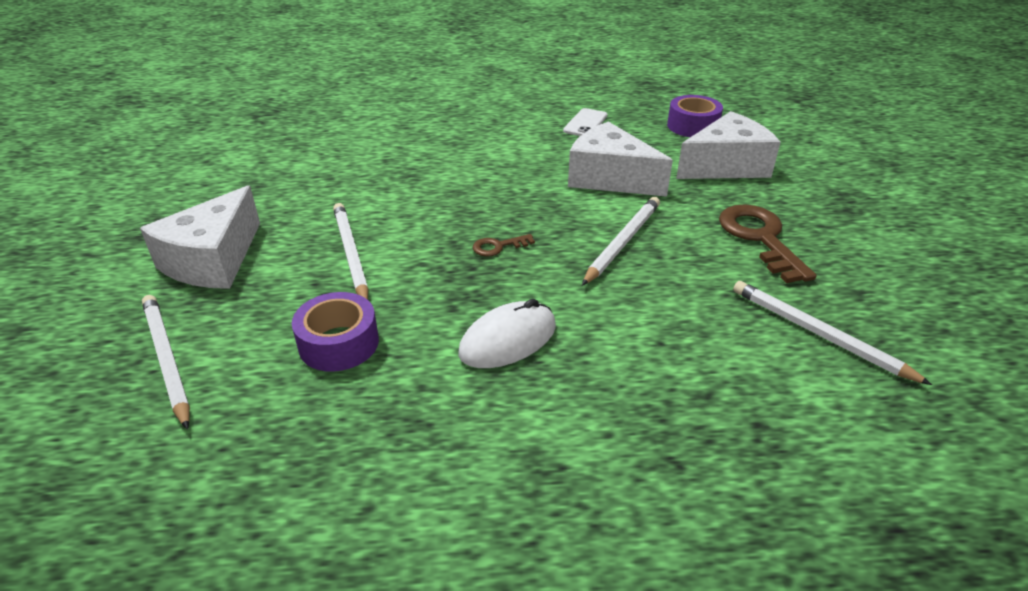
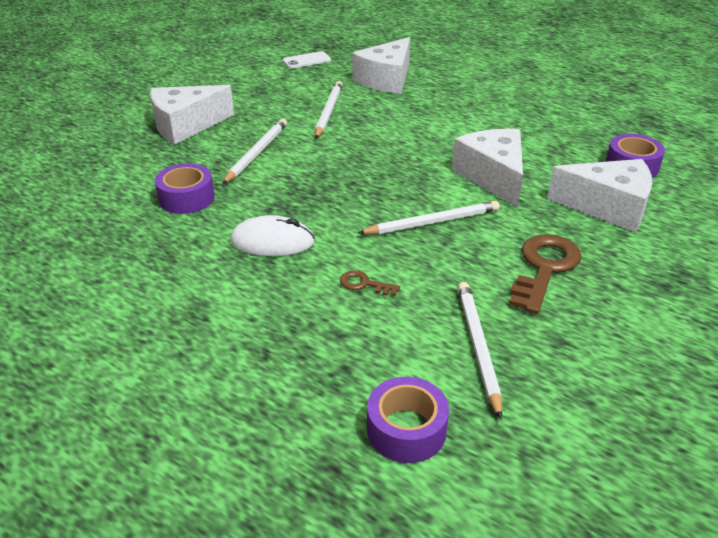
camera: 40 degrees right, 0 degrees up
white pencil [142,295,190,430] -> white pencil moved to [315,81,343,139]
brown key [472,234,535,256] -> brown key moved to [340,270,400,296]
white phone [563,108,607,136] -> white phone moved to [283,51,331,69]
none -> white cheese [352,37,410,94]
none -> purple tape [367,377,449,463]

